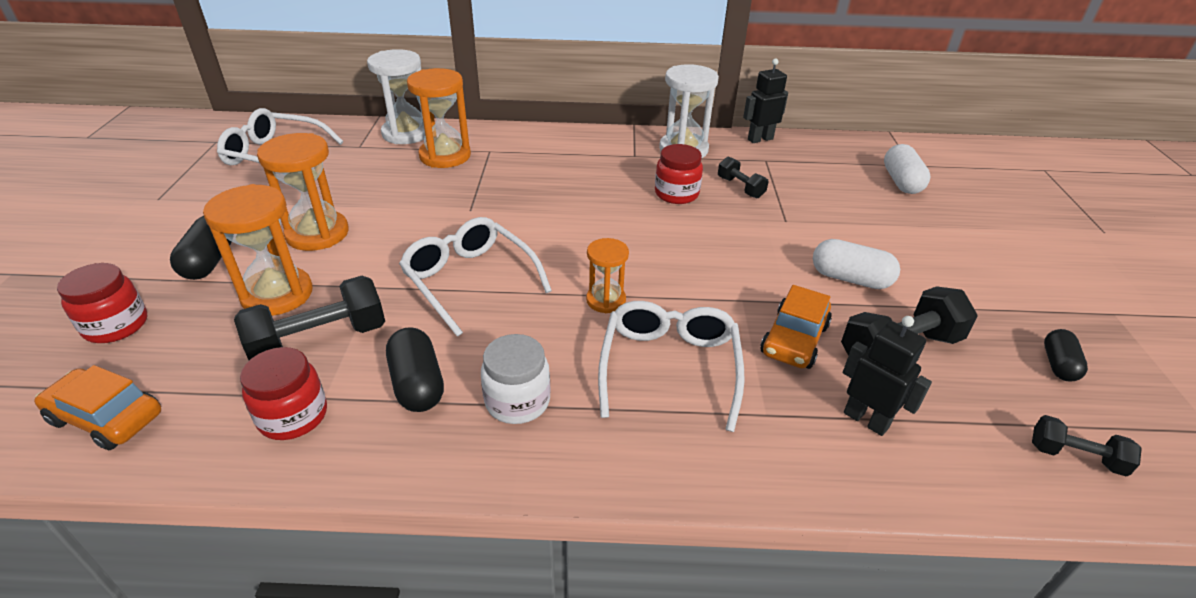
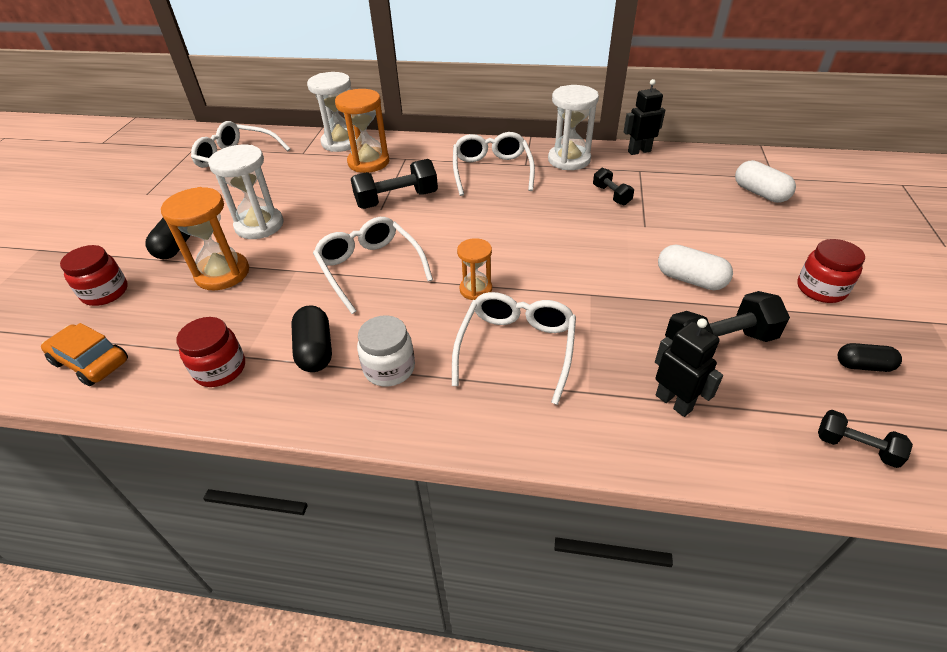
camera: 10 degrees right, 5 degrees up
black dumbbell [234,276,385,360] -> black dumbbell moved to [351,159,438,209]
orange hourglass [257,133,349,251] -> white hourglass [208,145,284,239]
red jar [655,144,703,204] -> red jar moved to [797,239,865,303]
orange car [760,285,832,369] -> none
white capsule [884,144,931,194] -> white capsule turned 45 degrees counterclockwise [735,160,796,203]
black capsule [1044,329,1088,382] -> black capsule turned 75 degrees clockwise [838,343,902,372]
none -> white glasses [453,132,535,196]

